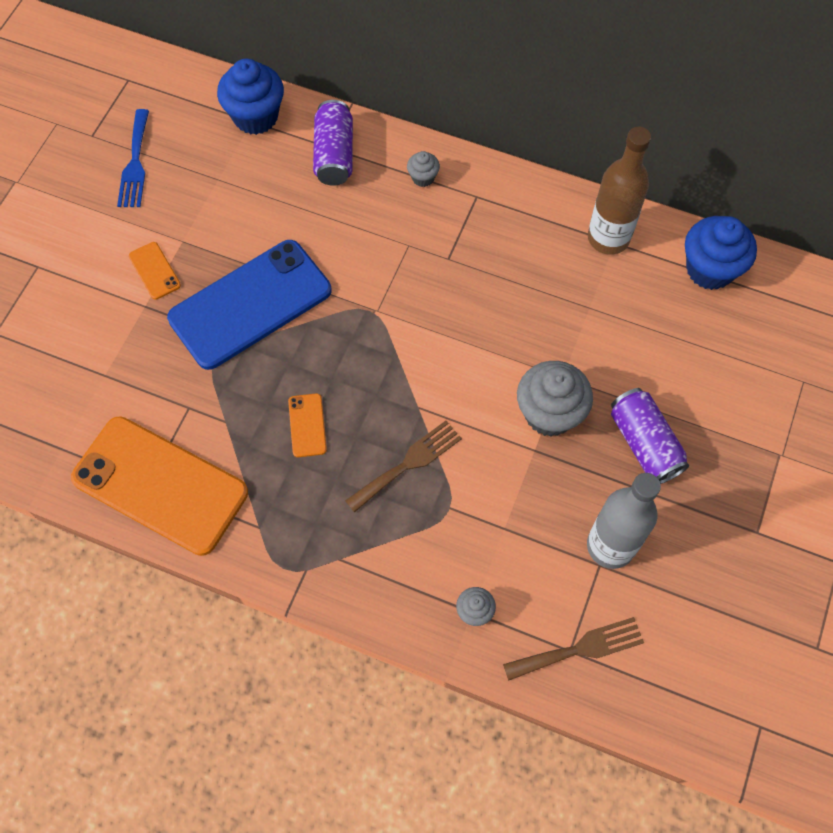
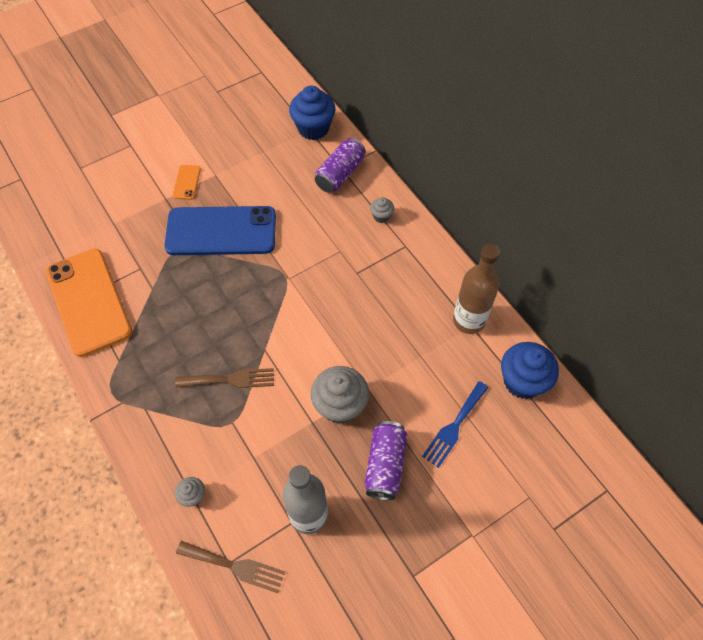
camera: 35 degrees right, 5 degrees down
blue fork [117,109,149,207] -> blue fork moved to [422,381,488,468]
orange phone [288,393,327,457] -> none

